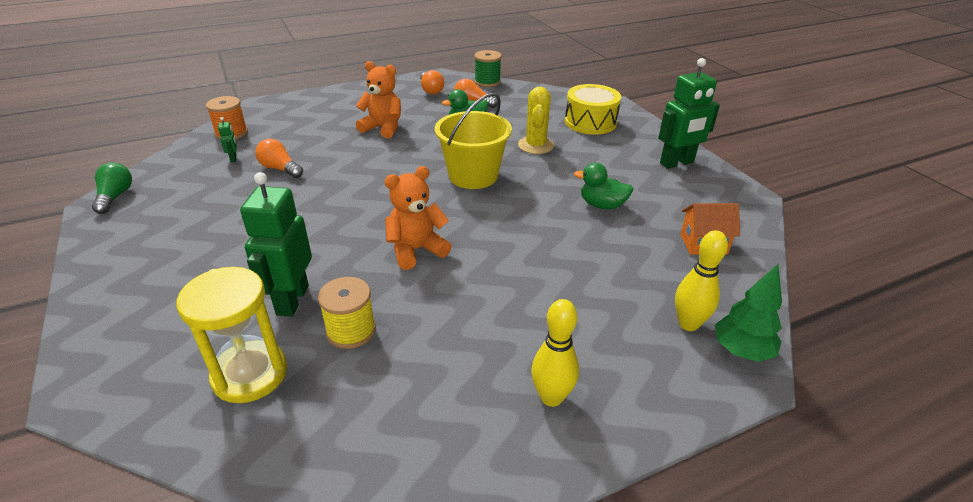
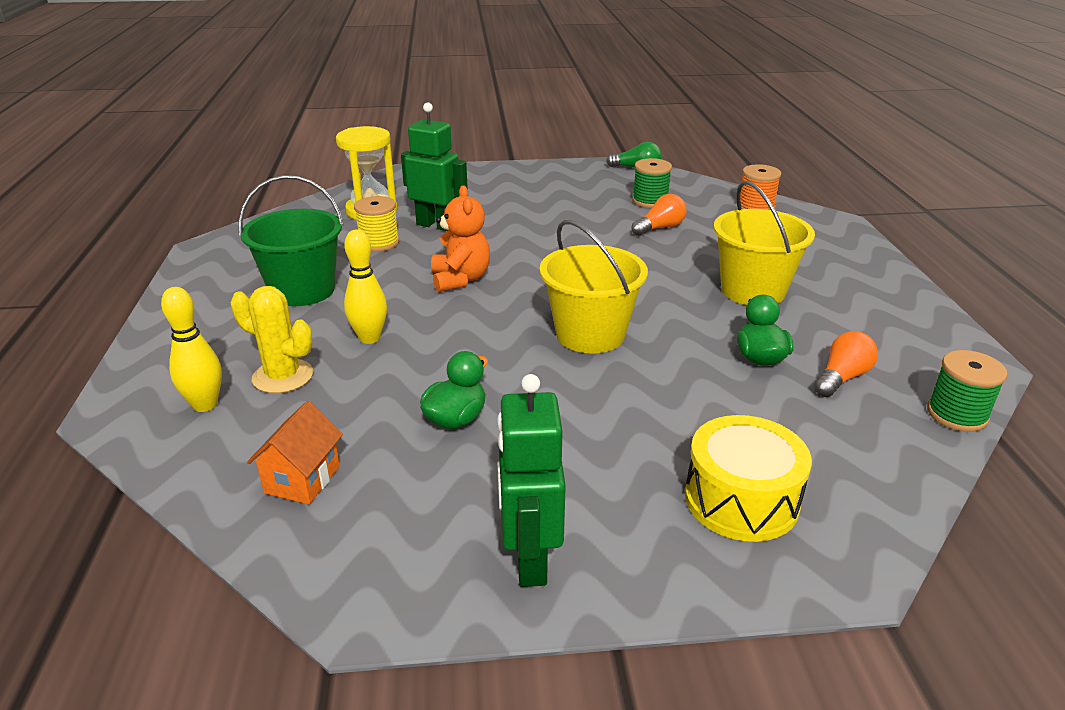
camera: 110 degrees right, 5 degrees down
green robot [218,117,237,162] -> none
orange teddy bear [356,61,401,138] -> yellow bucket [714,181,815,305]
orange light bulb [420,70,444,95] -> none
yellow cactus [518,87,554,154] -> yellow cactus moved to [231,286,313,393]
yellow bowling pin [531,299,579,407] -> yellow bowling pin moved to [344,229,387,344]
green tree [715,264,782,362] -> none
none -> green bucket [239,175,344,306]
none -> green spool [632,158,672,208]

